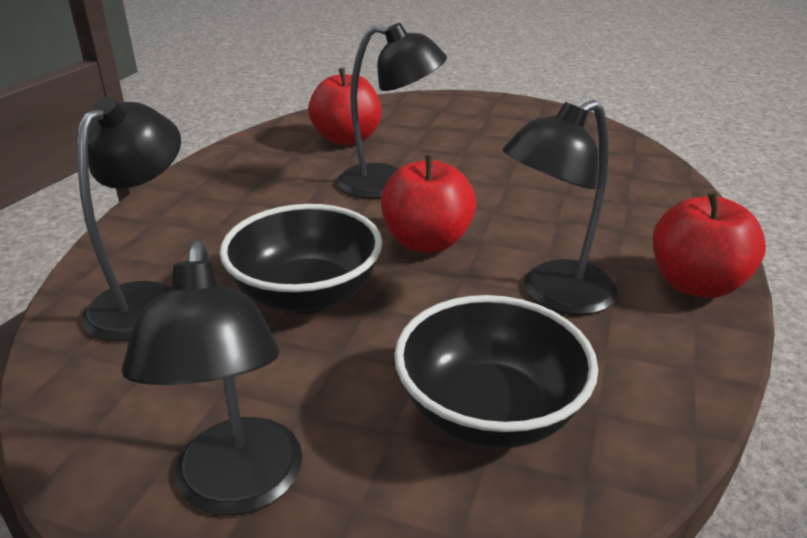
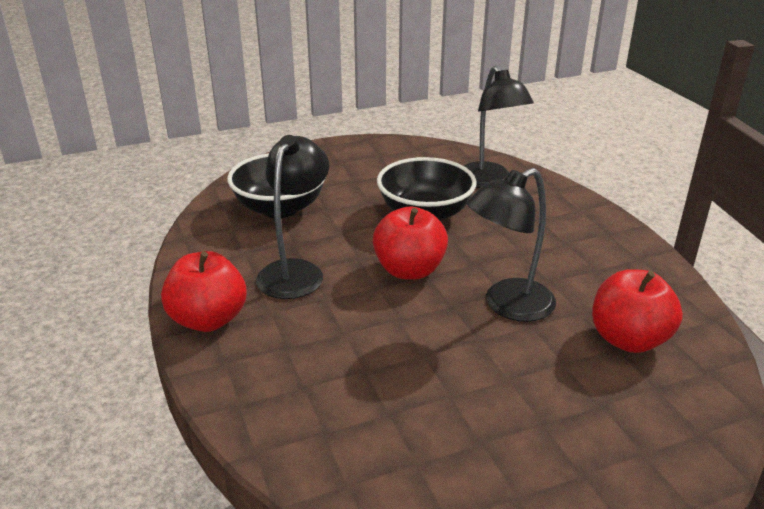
camera: 140 degrees right, 0 degrees up
black lamp [121,241,302,516] -> none

